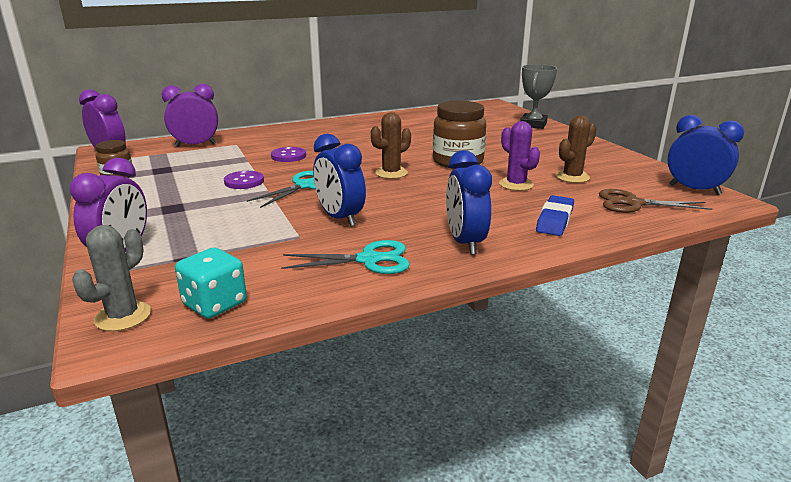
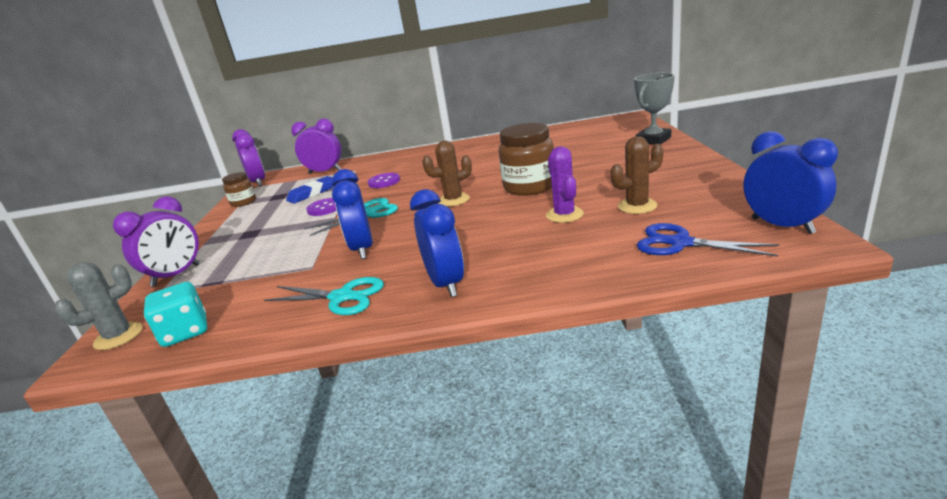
camera: 25 degrees right, 0 degrees up
blue clock [446,150,492,255] -> blue clock turned 150 degrees clockwise [410,189,464,297]
blue eraser [536,195,574,236] -> blue eraser moved to [286,176,333,204]
brown scissors [599,189,712,213] -> blue scissors [637,223,779,256]

